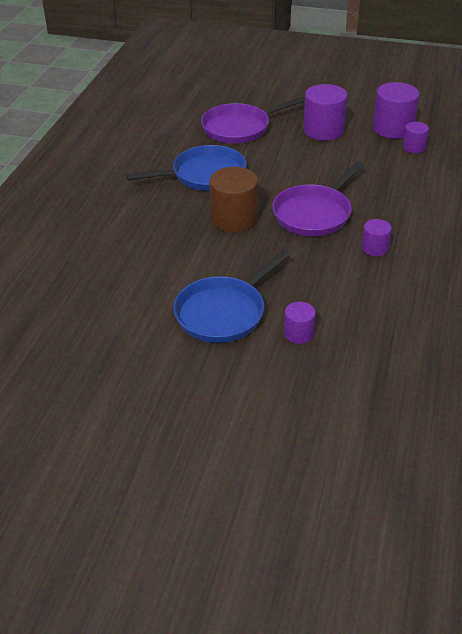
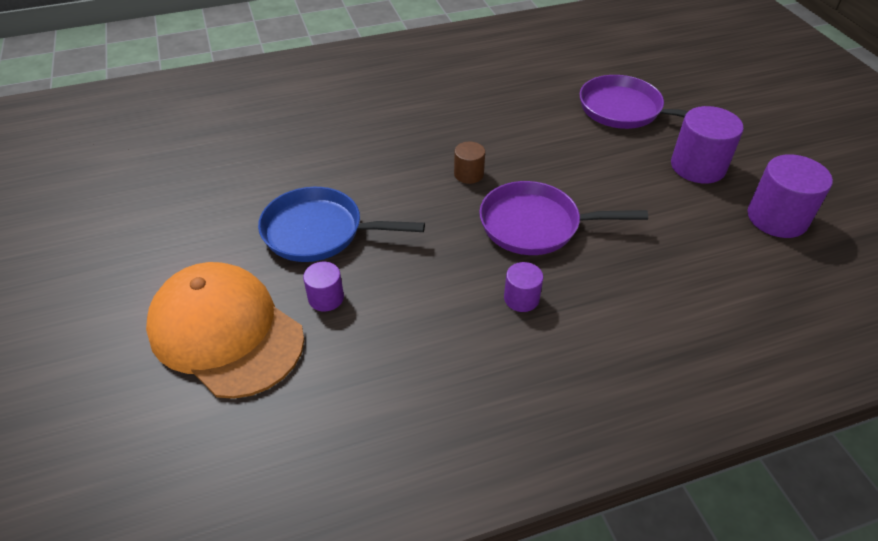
camera: 55 degrees right, 5 degrees up
blue pan [126,145,247,191] -> none
brown cylinder [209,167,258,232] -> brown cylinder [454,142,485,184], size x0.55
purple cylinder [403,122,429,153] -> none
none -> orange cap [146,262,304,399]

